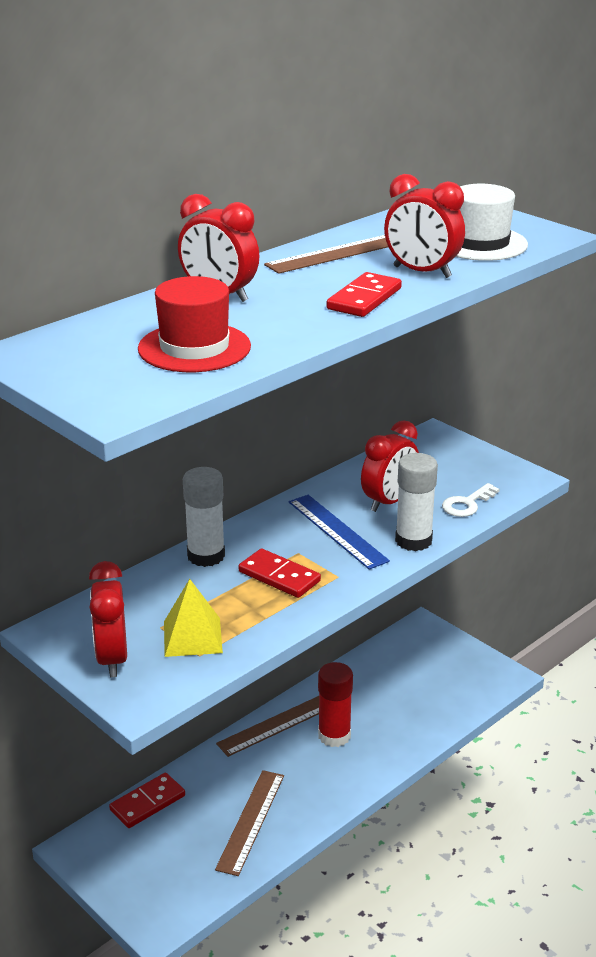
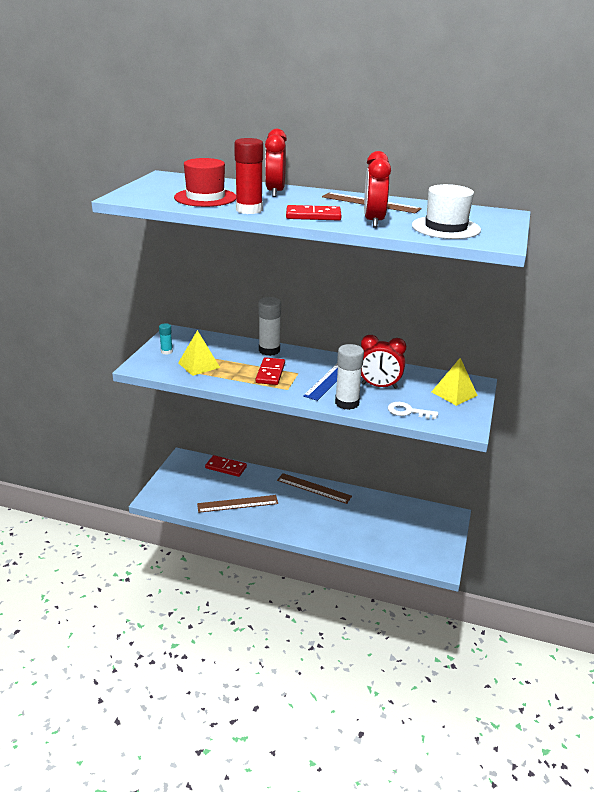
camera: 60 degrees right, 0 degrees up
red clock [89,561,127,677] -> turquoise glue stick [159,323,173,355]
red glue stick [318,662,353,747] -> red glue stick moved to [234,138,263,214]
none -> yellow pyramid [432,358,478,406]

